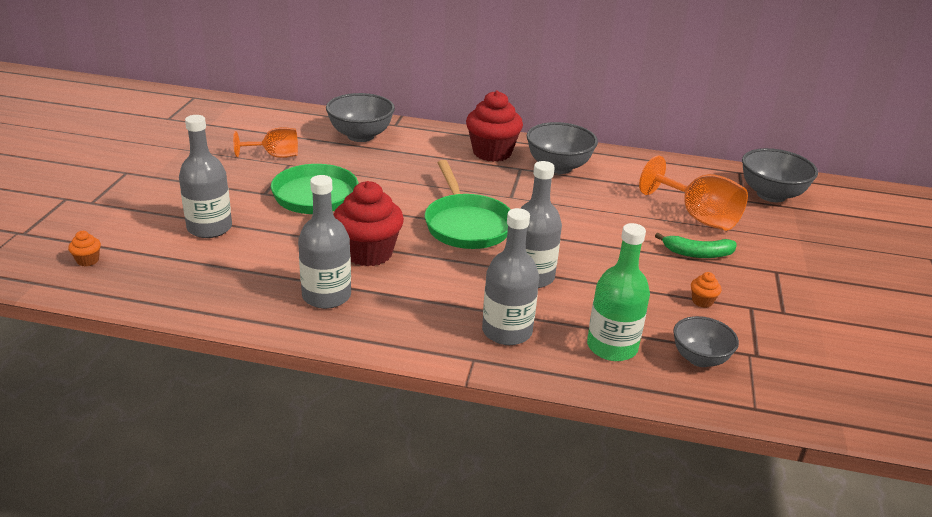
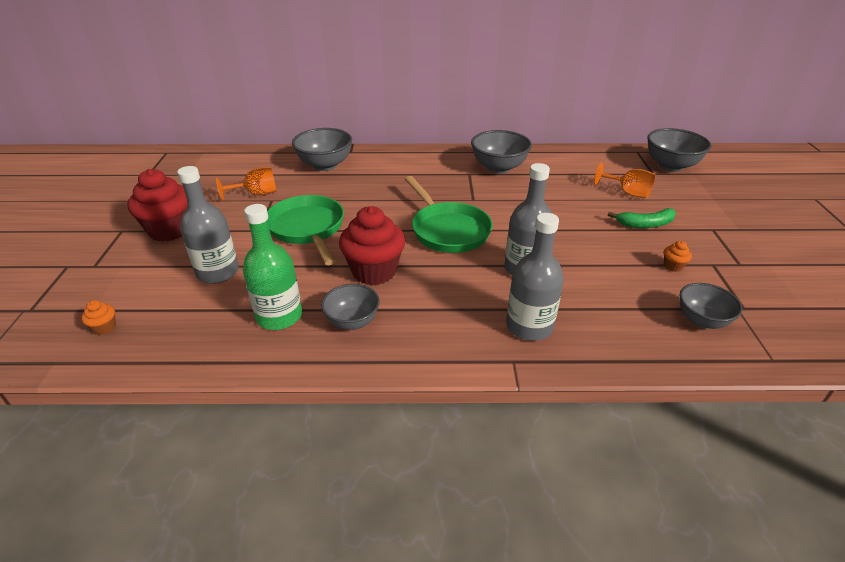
camera: 10 degrees left, 5 degrees up
grey bottle [298,175,351,309] -> grey bowl [321,284,380,330]
red cupcake [466,90,523,162] -> red cupcake moved to [127,169,188,242]
green bottle [587,223,650,361] -> green bottle moved to [243,204,302,330]
orange goblet [639,155,748,231] -> orange goblet [594,163,655,198], size x0.65

